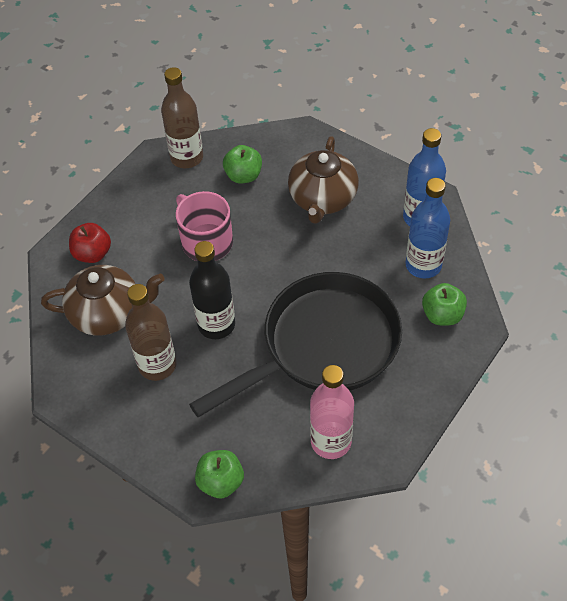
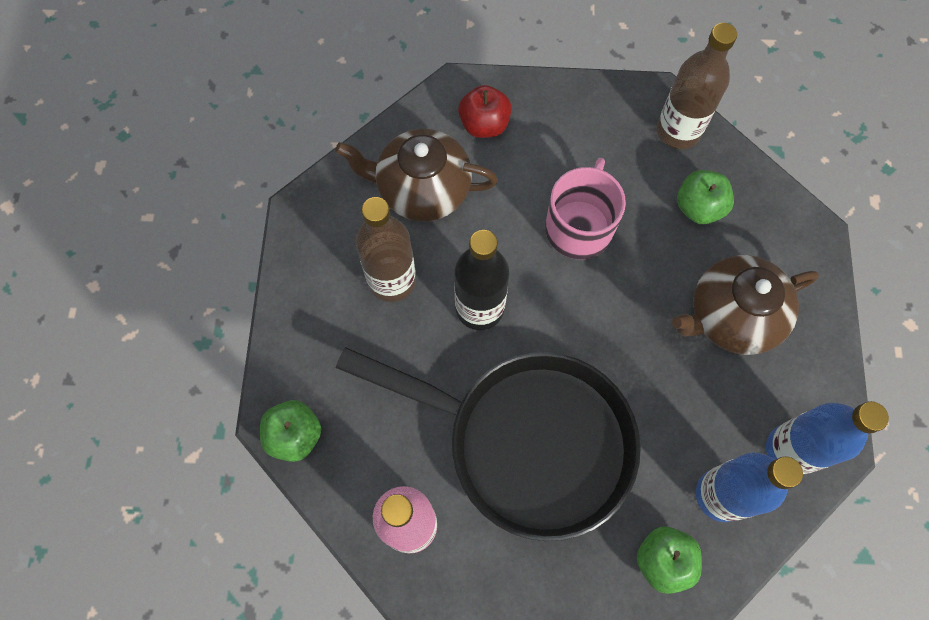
camera: 55 degrees right, 15 degrees up
brown teapot [41,265,165,335] -> brown teapot turned 135 degrees clockwise [335,129,498,221]

